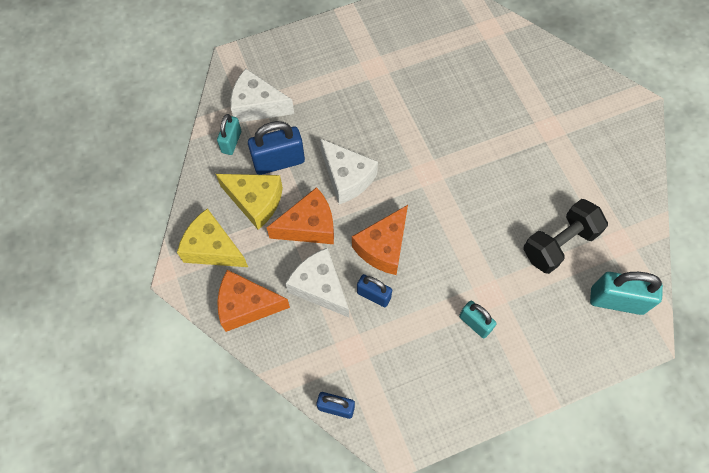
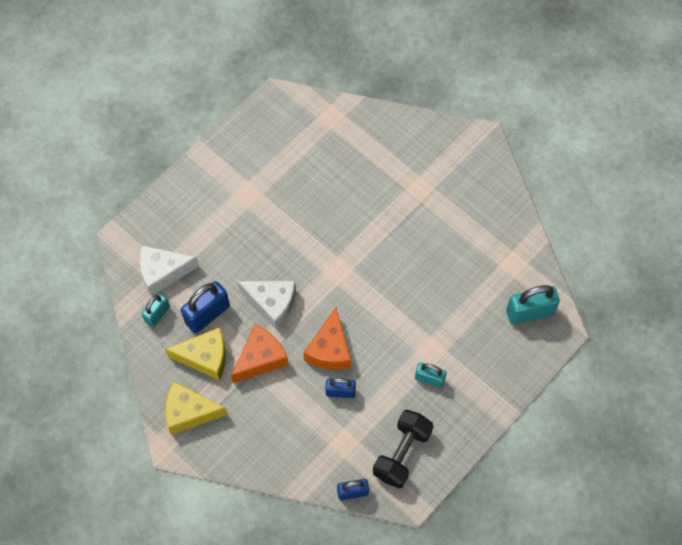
camera: 25 degrees left, 0 degrees up
turquoise padlock [217,114,241,155] -> turquoise padlock turned 45 degrees clockwise [142,293,170,327]
orange cheese [217,270,290,332] -> none
white cheese [285,248,349,317] -> none
black dumbbell [523,199,608,274] -> black dumbbell moved to [373,410,433,488]

